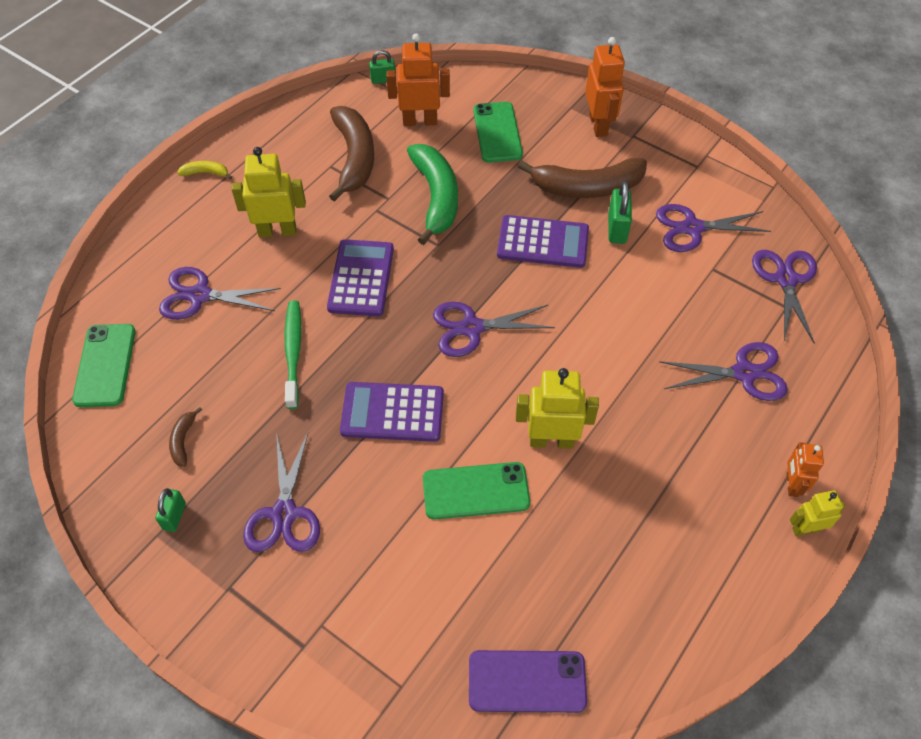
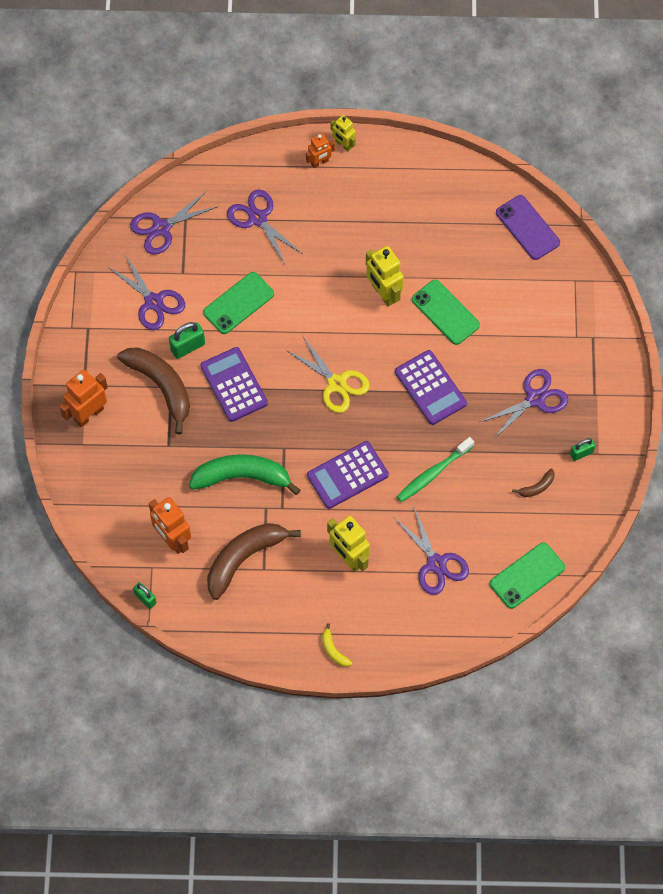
camera: 125 degrees left, 10 degrees up
green banana [407,144,458,245] -> green banana turned 45 degrees clockwise [189,454,300,495]
purple scissors [433,302,555,357] -> yellow scissors [286,335,370,413]
green phone [473,102,523,163] -> green phone moved to [203,272,274,334]

